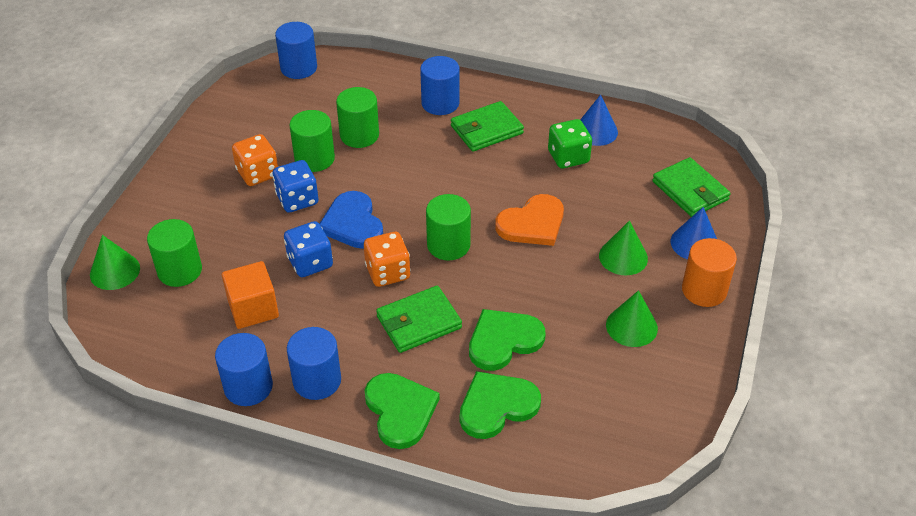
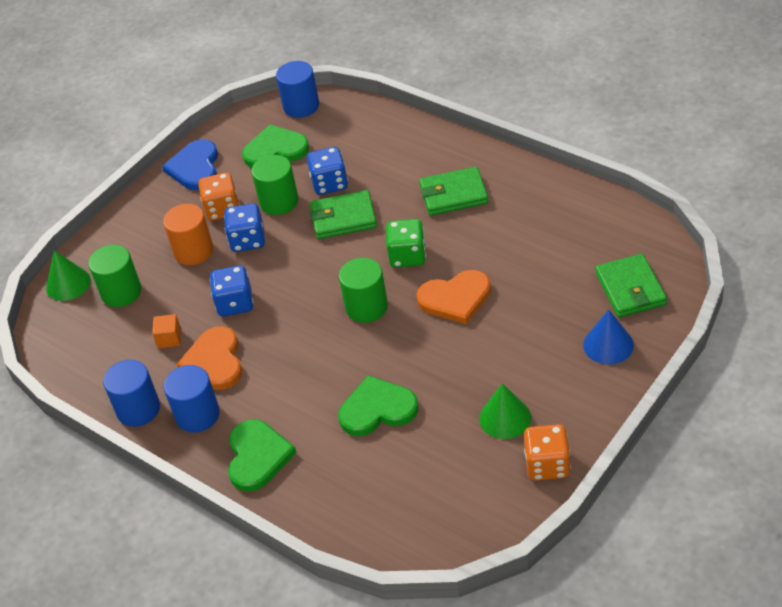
camera: 25 degrees right, 0 degrees up
orange cube [222,261,279,329] -> orange cube [152,314,181,348], size x0.58
blue heart [319,191,383,249] -> blue heart moved to [162,140,218,190]
green cylinder [336,87,379,148] -> blue dice [307,147,348,195]
orange dice [364,232,410,287] -> orange dice moved to [524,424,571,481]
green wallet [376,286,462,353] -> green wallet moved to [310,190,377,239]
blue cylinder [420,56,460,115] -> none
green heart [460,371,541,439] -> green heart moved to [242,125,309,168]
green dice [548,119,592,168] -> green dice moved to [386,219,426,268]
blue cone [580,94,618,146] -> none
green cone [599,220,648,275] -> none
orange cylinder [682,238,737,307] -> orange cylinder moved to [163,204,213,265]
none -> orange heart [177,326,242,390]

